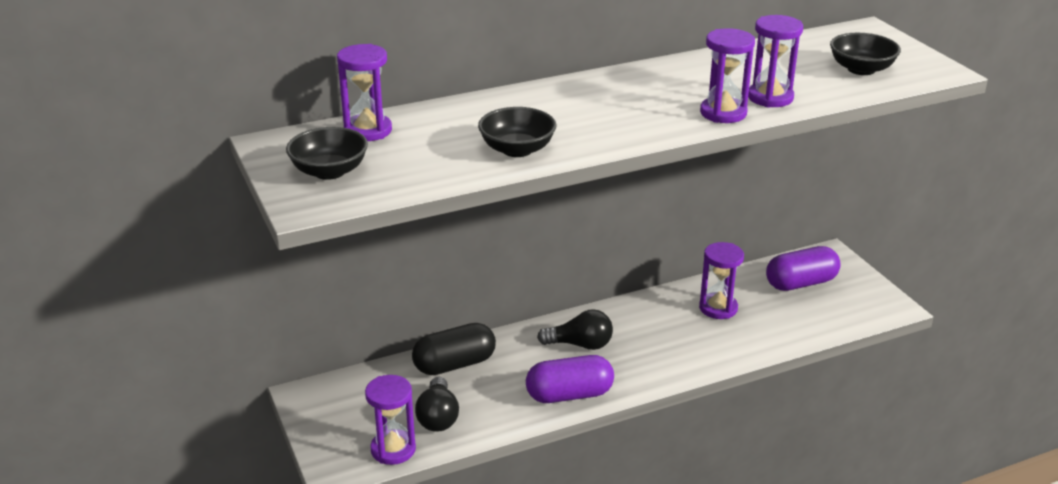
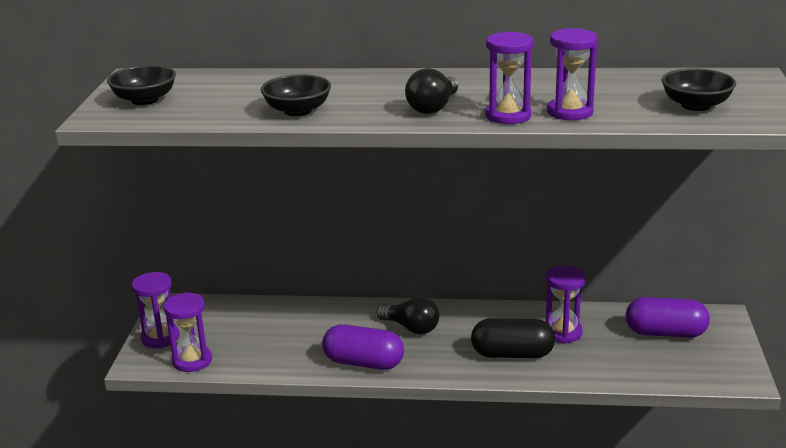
camera: 30 degrees right, 5 degrees down
purple hourglass [337,44,392,141] -> purple hourglass moved to [132,272,179,348]
black capsule [412,323,496,375] -> black capsule moved to [471,318,555,358]
black light bulb [415,377,459,432] -> black light bulb moved to [405,68,458,114]

